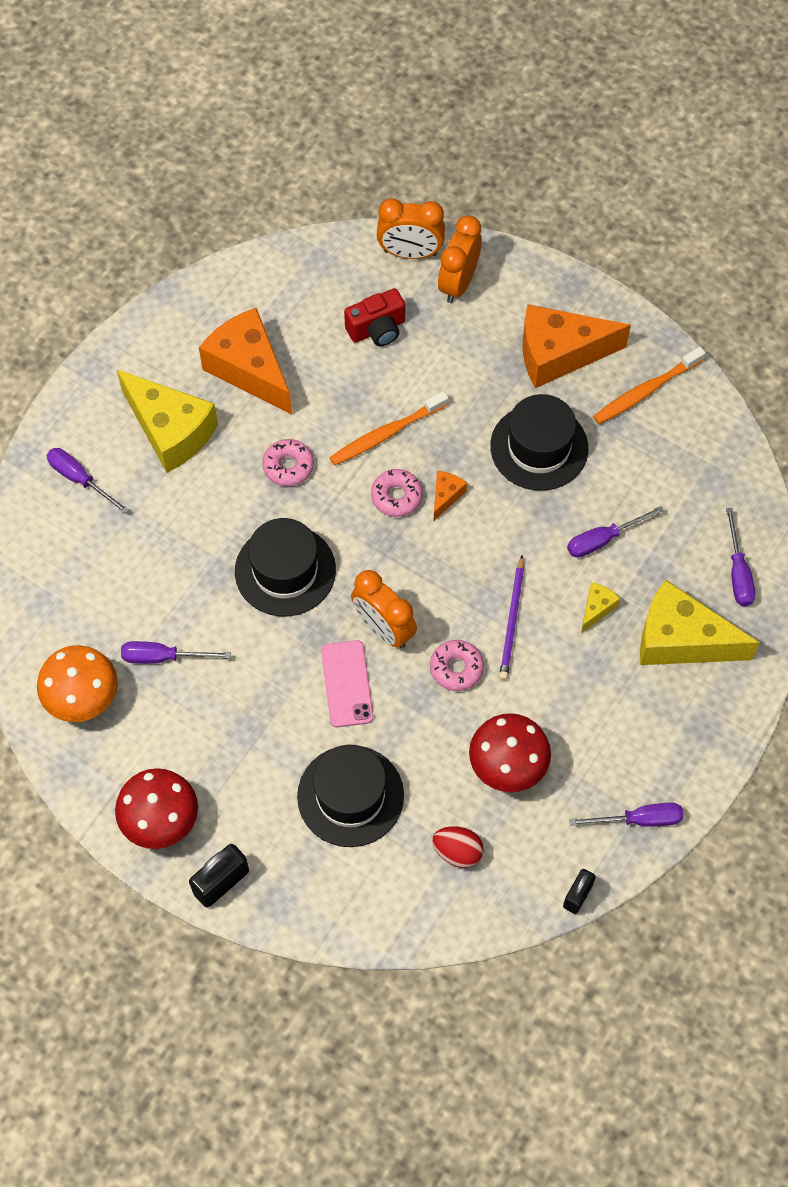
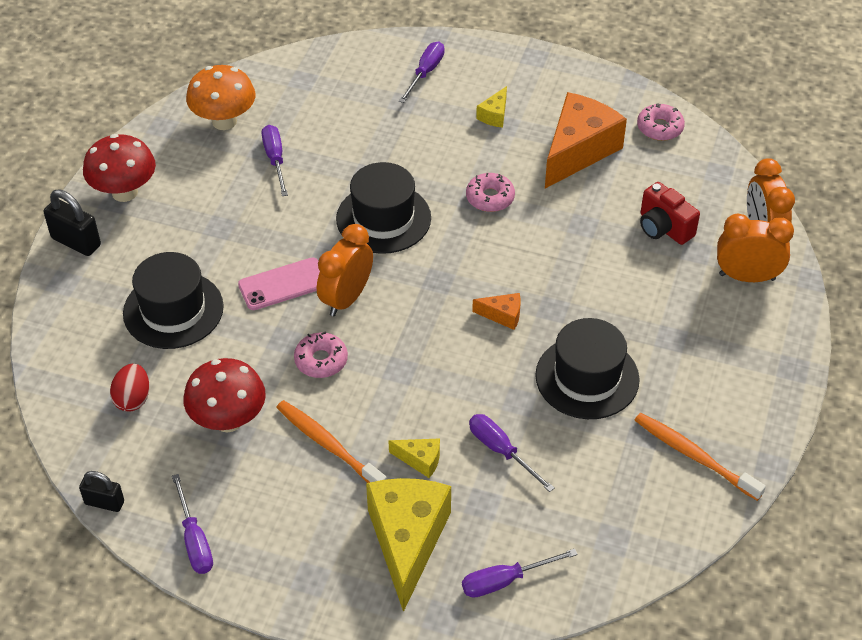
camera: 75 degrees right, 15 degrees down
yellow cheese [117,370,218,473] -> yellow cheese [476,86,507,128], size x0.44
orange toothbrush [329,391,449,466] -> orange toothbrush moved to [276,400,387,483]
pink donut [371,469,423,517] -> pink donut moved to [637,103,685,141]
purple pencil [499,555,524,680] -> none
orange cheese [523,304,631,388] -> none

